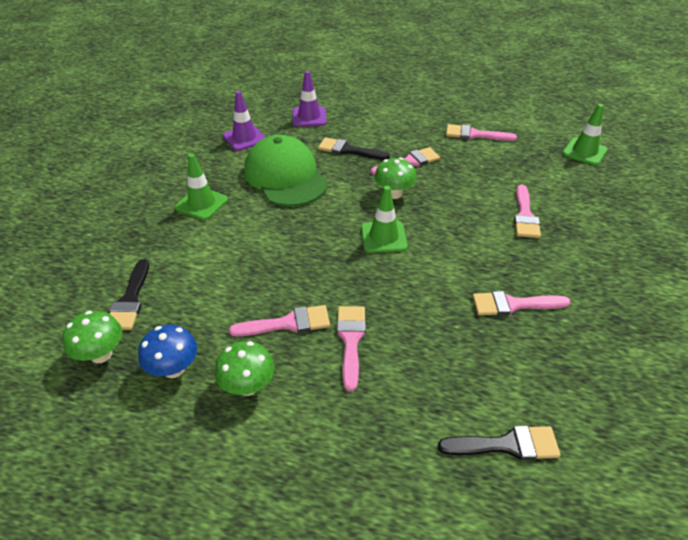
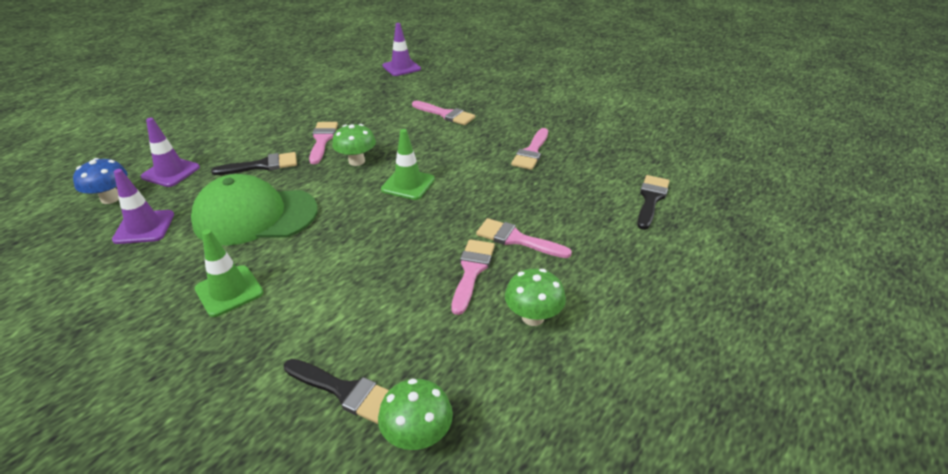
camera: 65 degrees left, 5 degrees down
blue mushroom [138,325,197,378] -> blue mushroom moved to [73,158,128,204]
black brush [318,138,390,160] -> black brush turned 150 degrees counterclockwise [211,152,297,175]
pink brush [446,124,517,141] -> none
green traffic cone [562,104,608,165] -> purple traffic cone [382,23,421,76]

